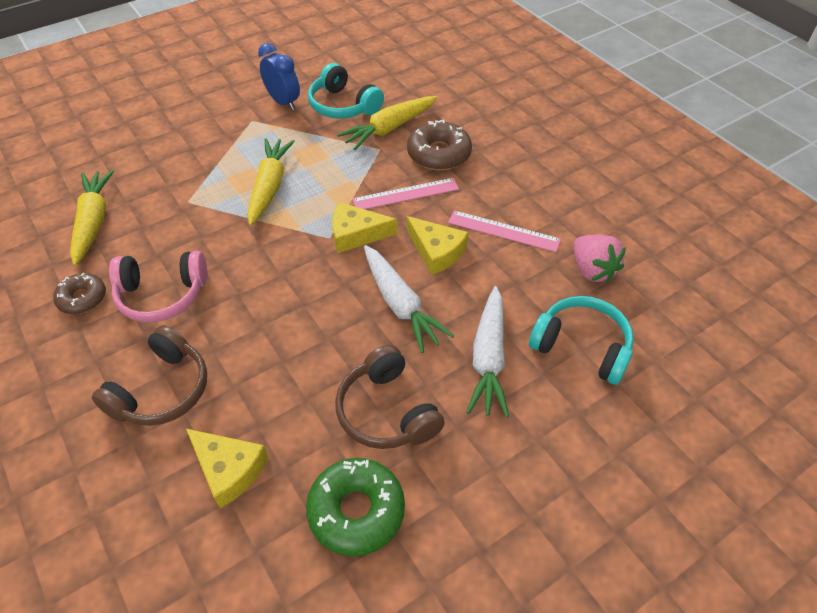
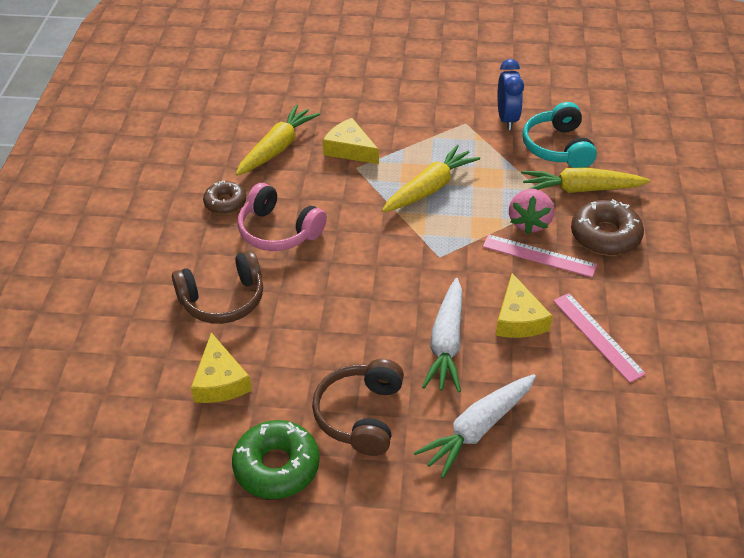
camera: 40 degrees right, 5 degrees down
yellow cheese [332,202,397,253] -> yellow cheese moved to [323,118,379,164]
turquoise headphones [529,296,634,385] -> none
pink strawberry [573,235,626,283] -> pink strawberry moved to [509,189,554,234]

